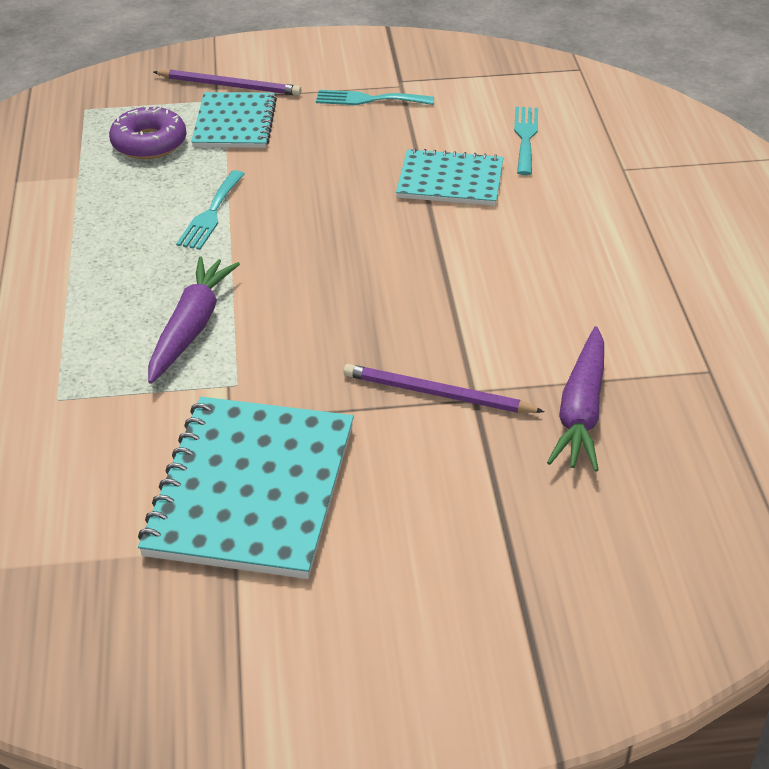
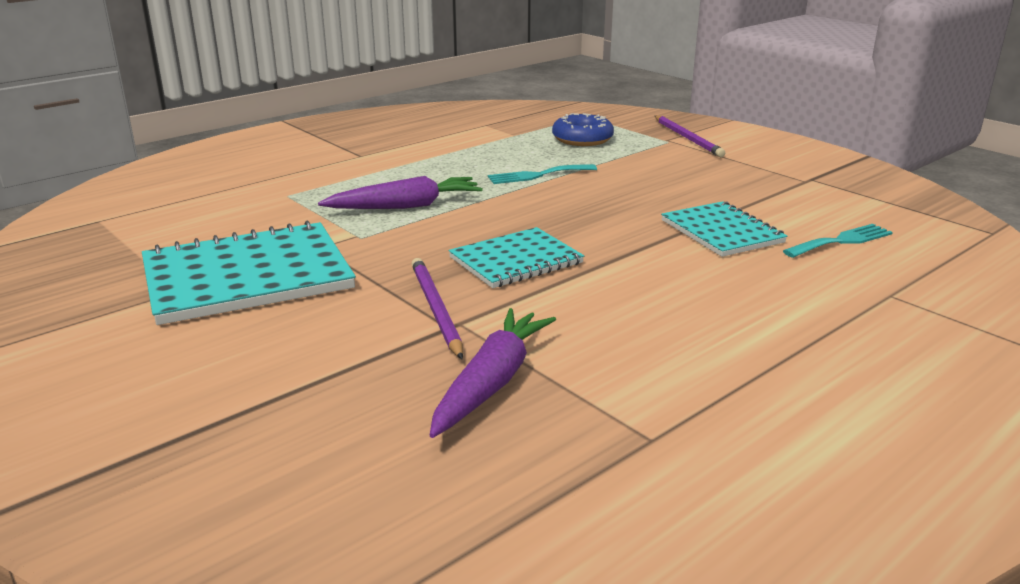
camera: 55 degrees right, 15 degrees down
purple donut [109,105,187,159] -> blue donut [552,113,614,146]
turquoise notebook [191,92,277,148] -> turquoise notebook moved to [449,227,584,288]
turquoise fork [316,90,434,105] -> none
purple carrot [547,326,604,472] -> purple carrot turned 135 degrees clockwise [429,308,556,438]

